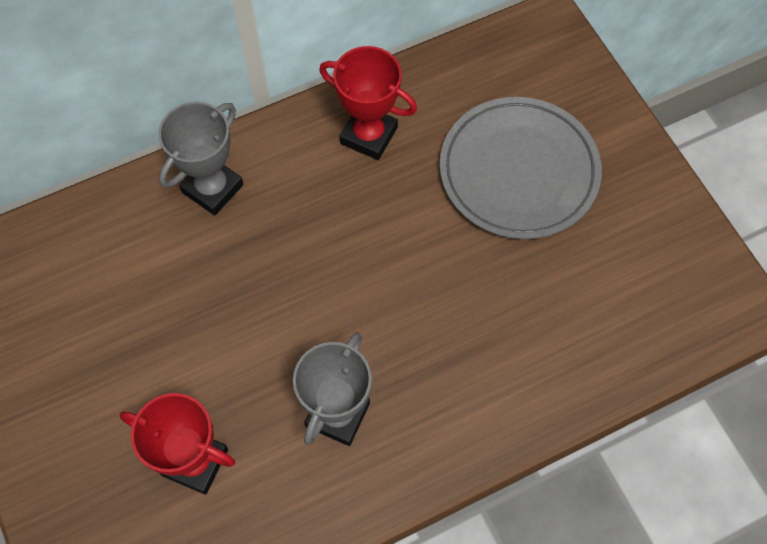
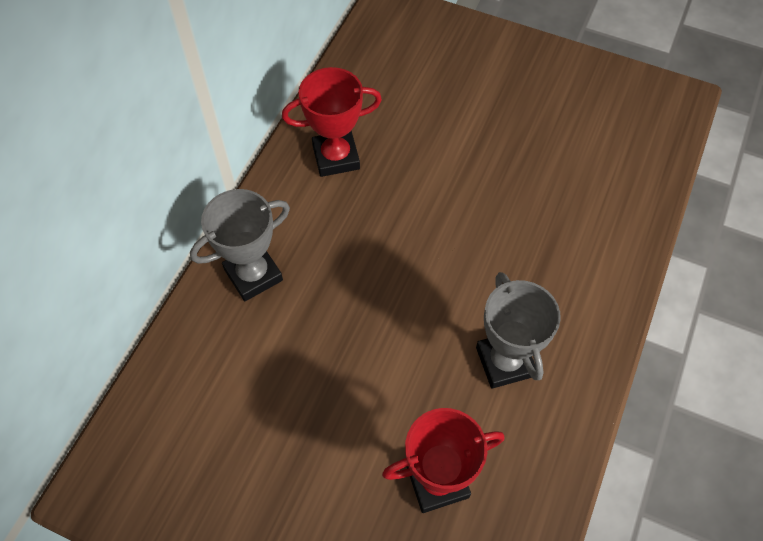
camera: 40 degrees left, 5 degrees down
grey trophy [158,102,243,216] -> grey trophy turned 60 degrees clockwise [190,189,290,301]
grey plate [440,97,602,239] -> none

